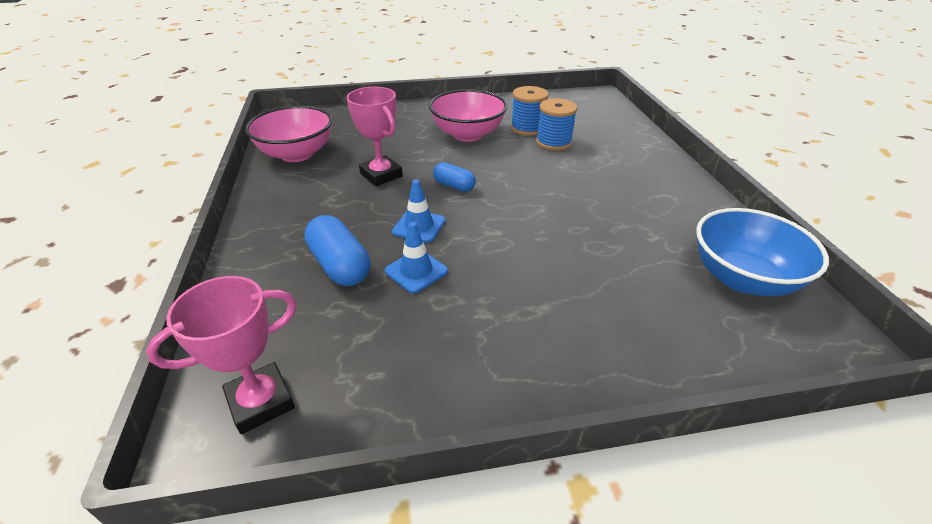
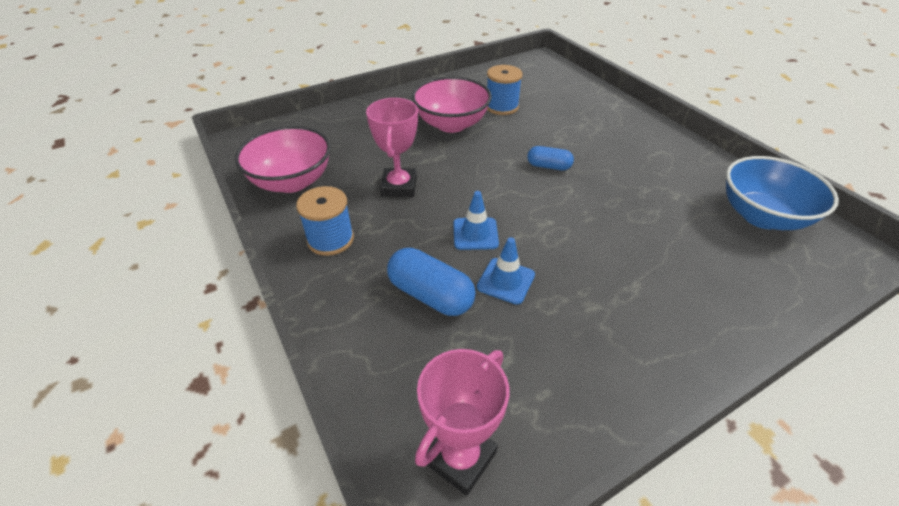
camera: 20 degrees left, 5 degrees up
pink trophy [346,87,403,186] -> pink trophy turned 60 degrees clockwise [366,98,418,197]
blue capsule [433,162,476,192] -> blue capsule moved to [527,146,574,170]
blue spool [536,98,577,151] -> blue spool moved to [296,186,354,256]

